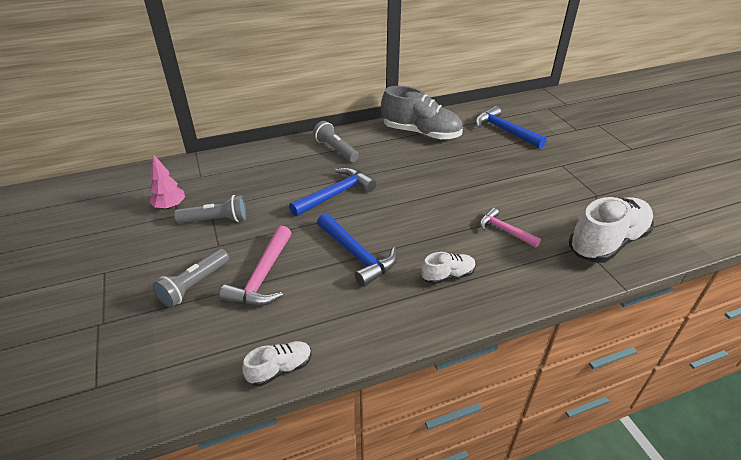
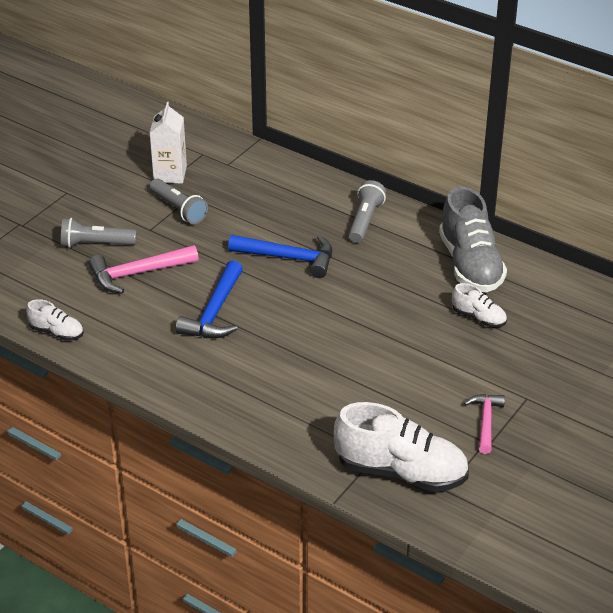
camera: 55 degrees right, 0 degrees up
pink tree [149,154,185,209] -> white carton [150,102,187,184]
white shoe [421,252,476,284] -> white shoe moved to [452,283,507,327]
blue hammer [475,106,547,149] -> none
pink hammer [480,208,541,248] -> pink hammer moved to [464,394,505,454]

